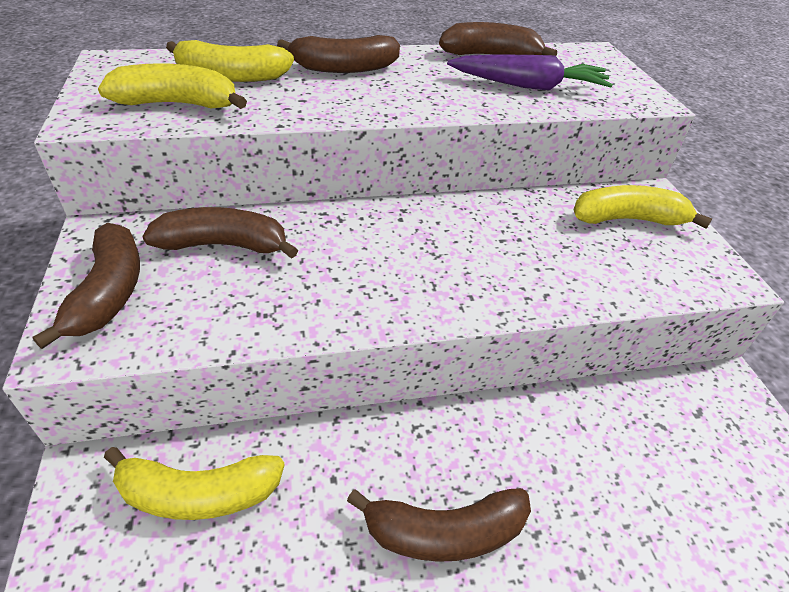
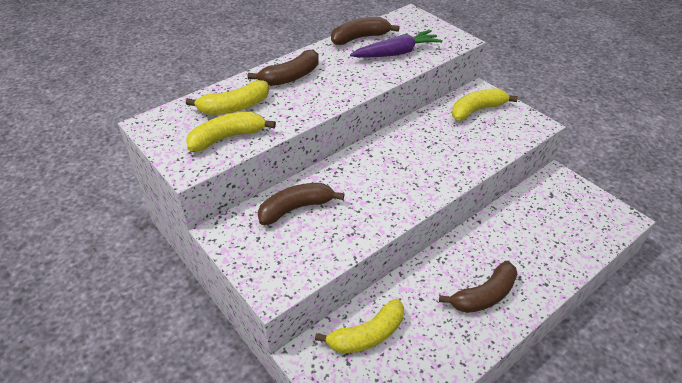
camera: 25 degrees left, 0 degrees up
brown banana [32,223,140,349] -> none

